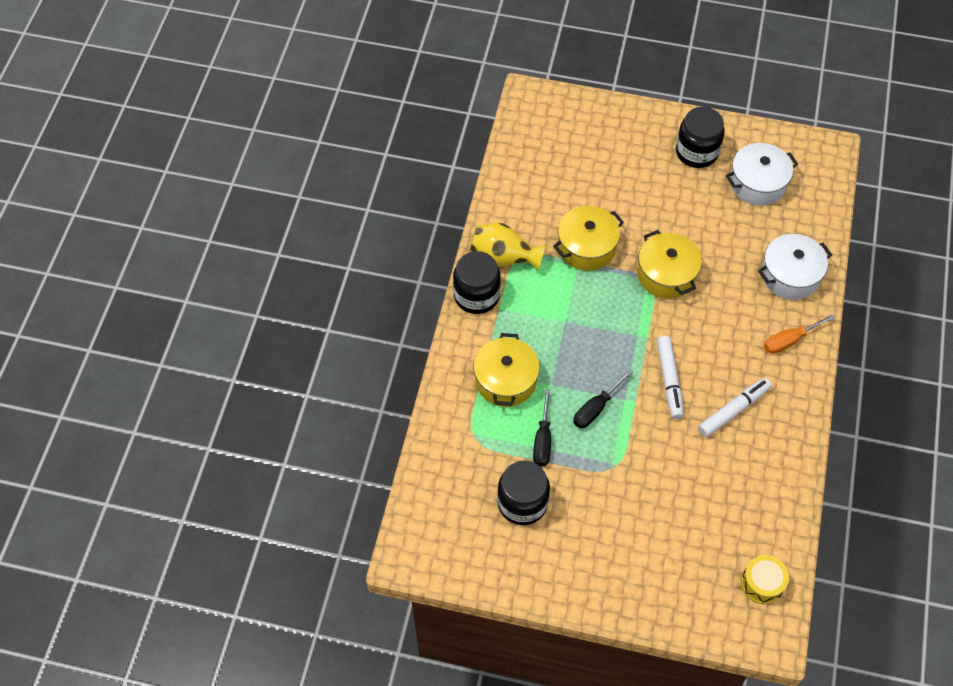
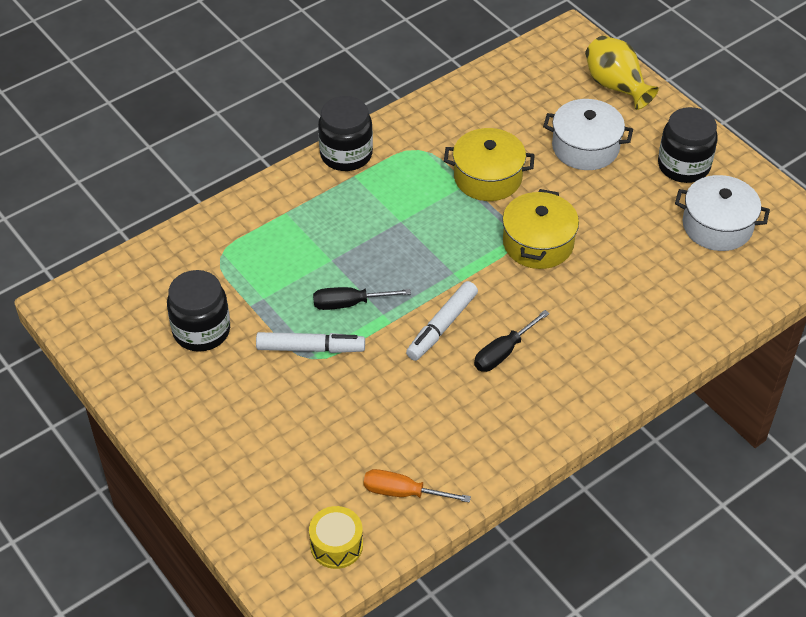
camera: 40 degrees right, 10 degrees down
yellow vase [470,223,545,271] -> yellow vase moved to [585,35,659,110]
yellow pot [474,333,540,407] -> none
black screwdriver [533,389,551,467] -> black screwdriver moved to [474,310,550,372]
white marker [698,378,771,437] -> white marker moved to [256,332,365,353]
white pot [758,234,832,300] -> white pot moved to [543,99,633,170]
orange screwdriver [764,314,835,354] -> orange screwdriver moved to [364,469,471,503]

